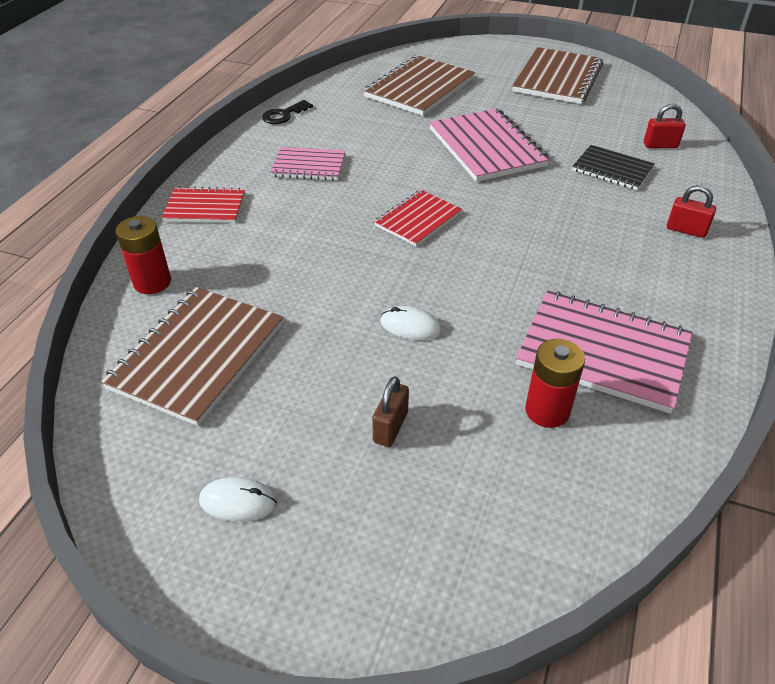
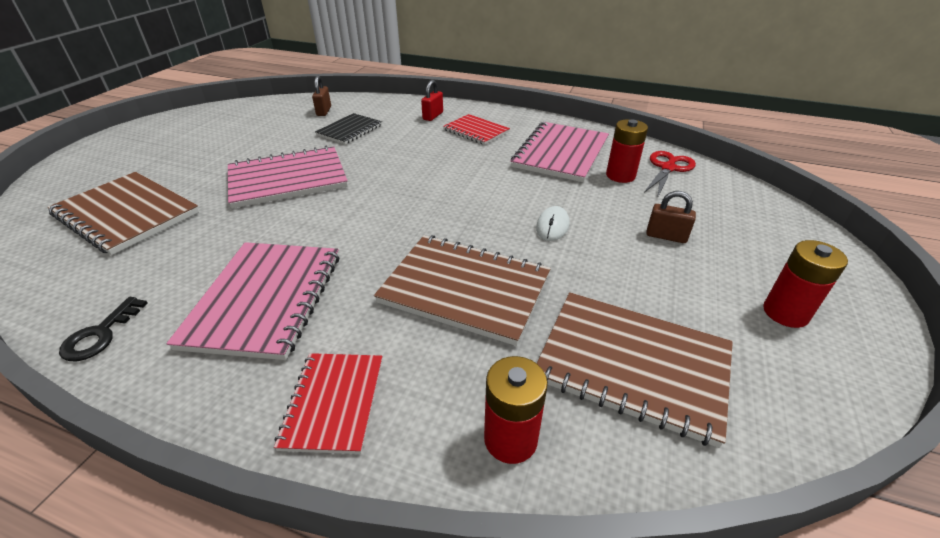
camera: 90 degrees left, 5 degrees down
white mouse [199,477,277,522] -> red battery [763,240,848,328]
black key [262,100,313,124] -> black key turned 60 degrees clockwise [59,297,148,361]
pink notebook [270,147,345,181] -> pink notebook [166,242,339,360], size x1.68
red notebook [374,190,462,246] -> red notebook moved to [443,114,510,145]
brown notebook [512,47,603,104] -> brown notebook moved to [374,235,551,346]
red padlock [644,104,686,148] -> brown padlock [312,76,331,116]
none -> red scissors [644,151,696,198]

